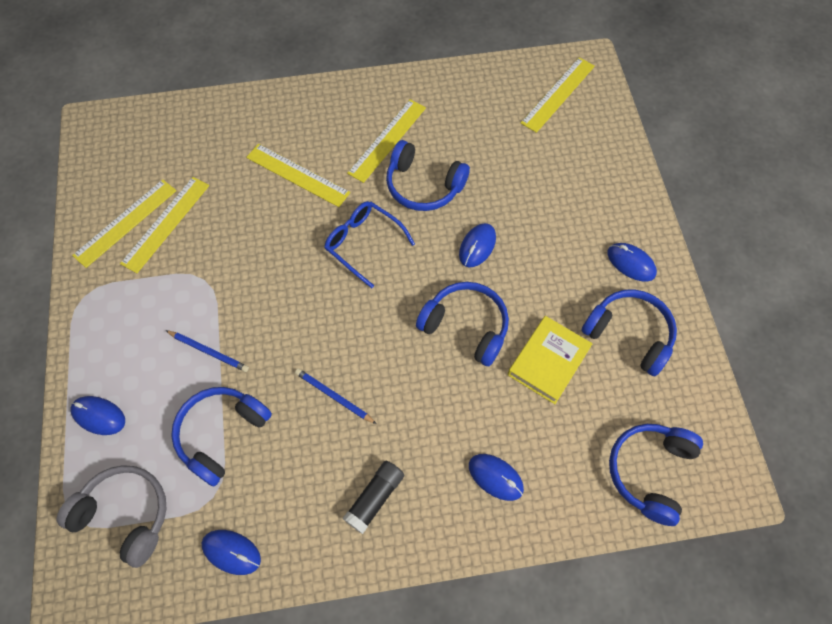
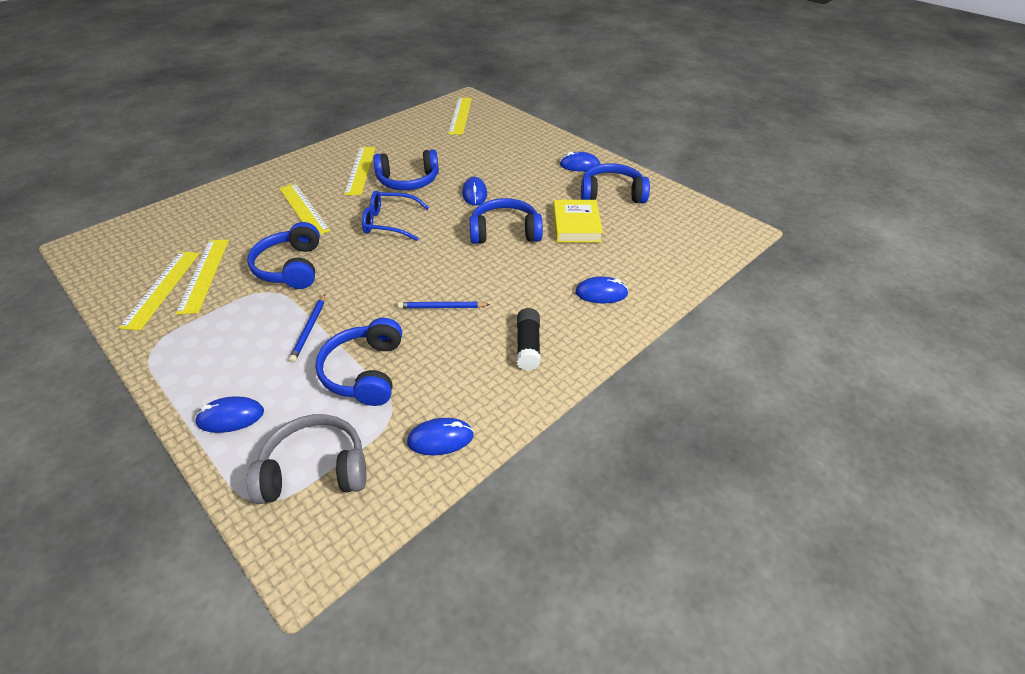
camera: 35 degrees left, 20 degrees down
blue pencil [165,330,249,372] -> blue pencil turned 105 degrees clockwise [289,294,325,362]
yellow ruler [246,144,350,207] -> yellow ruler turned 60 degrees clockwise [279,183,331,234]
blue headphones [609,424,703,526] -> blue headphones moved to [247,222,320,289]

